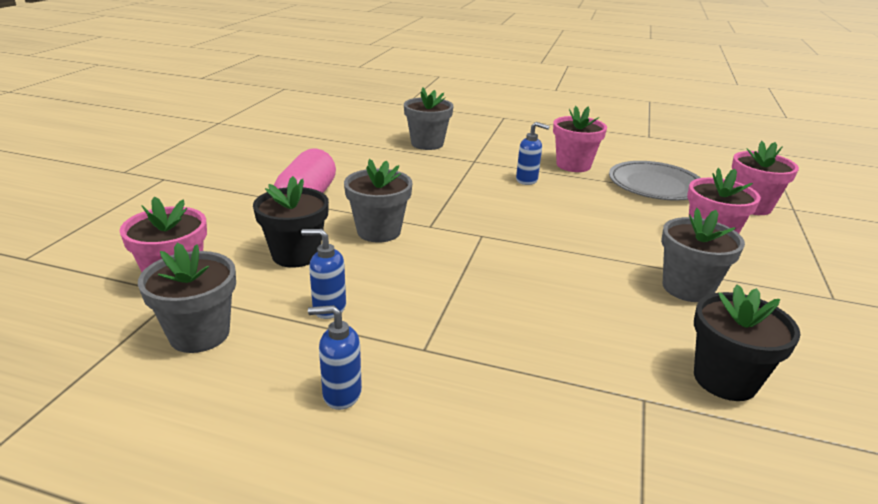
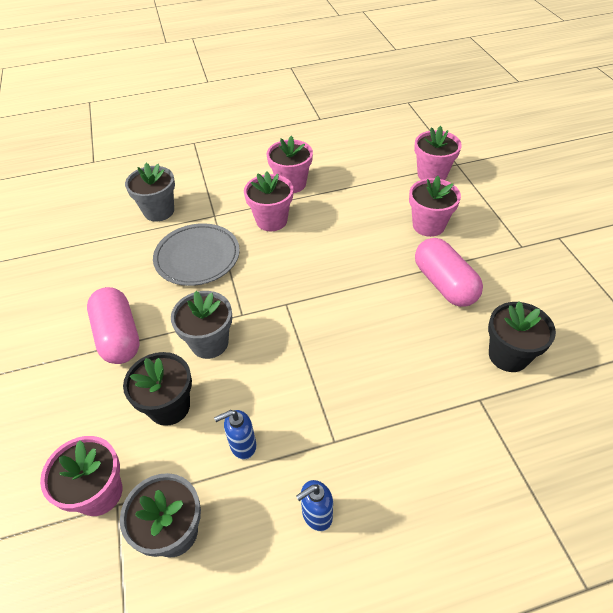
camera: 30 degrees left, 20 degrees up
blue soap dispenser [516,122,550,185] -> pink flower pot [244,171,293,231]
grey plate [609,161,701,201] -> grey plate moved to [153,223,240,286]
grey flower pot [661,208,745,302] -> pink capsule [415,238,483,307]

